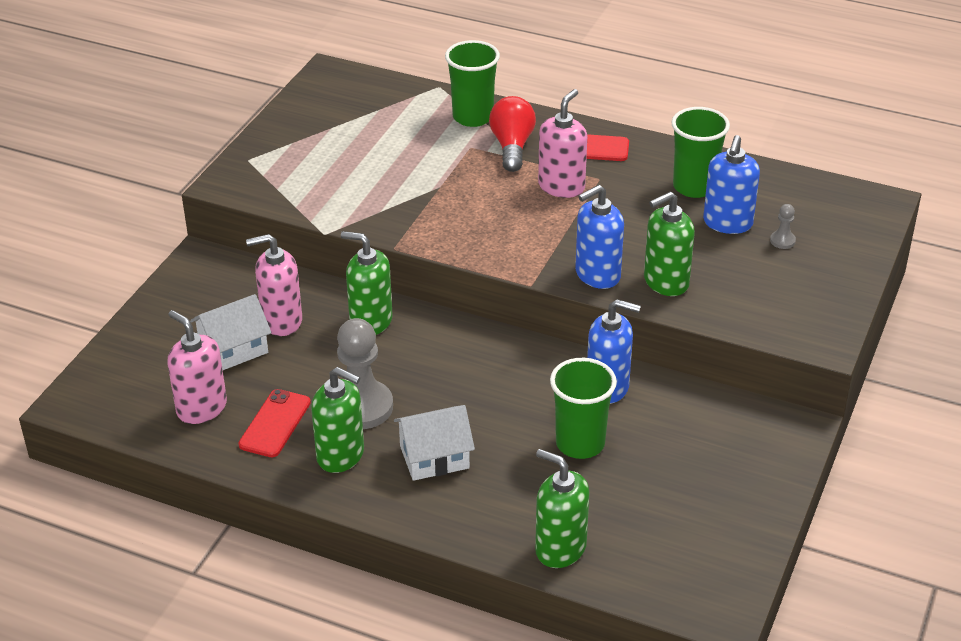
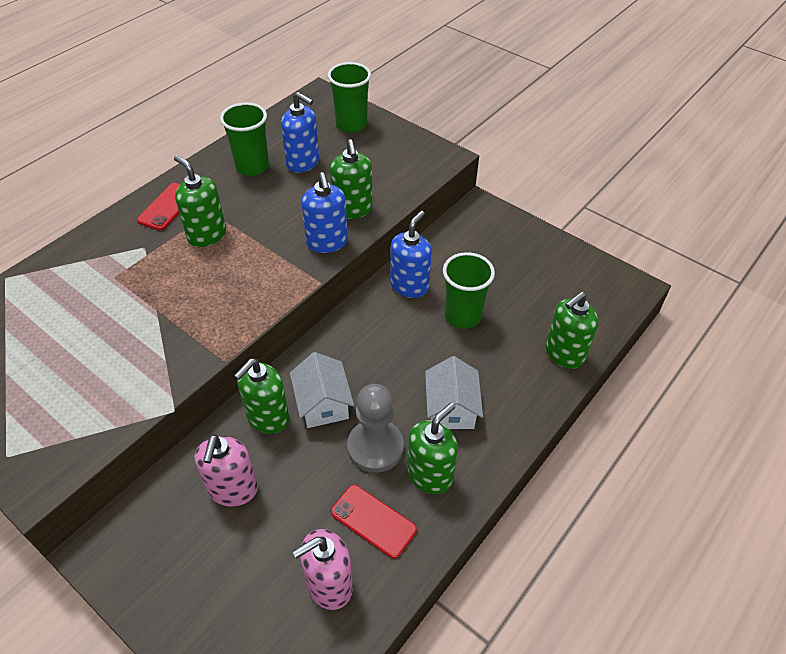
camera: 75 degrees left, 10 degrees up
white house [190,294,272,370] -> white house moved to [290,352,354,428]
green cup [445,40,500,127] -> green cup moved to [328,62,371,133]
red light bulb [489,96,536,172] -> none
pink soap dispenser [538,89,587,198] -> green soap dispenser [174,155,226,247]
grey pawn [770,204,796,249] -> none

